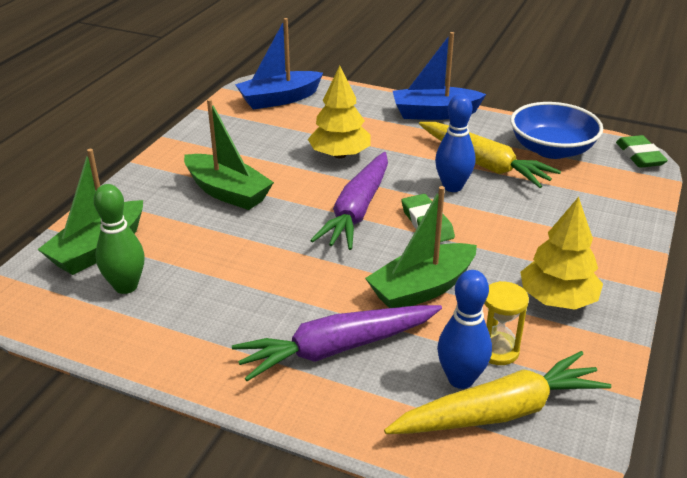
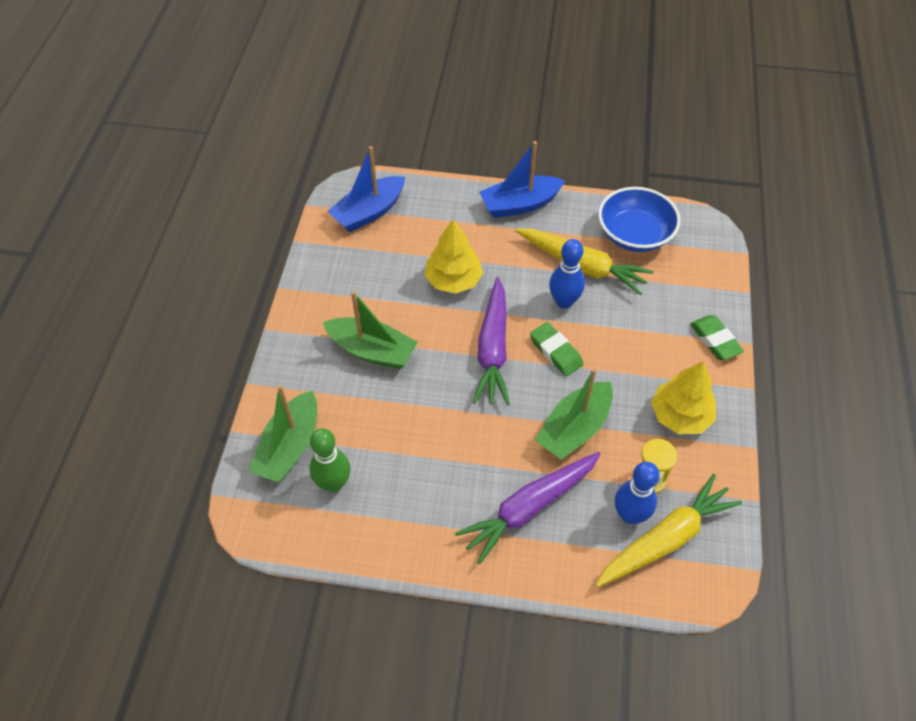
camera: 15 degrees left, 20 degrees up
green eraser [616,135,668,168] -> green eraser moved to [690,315,744,360]

